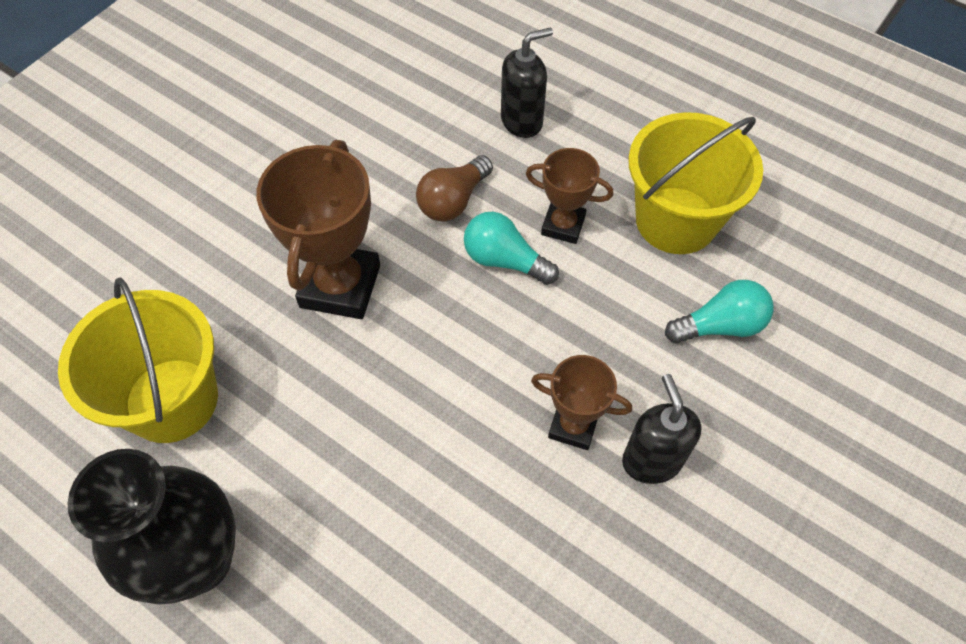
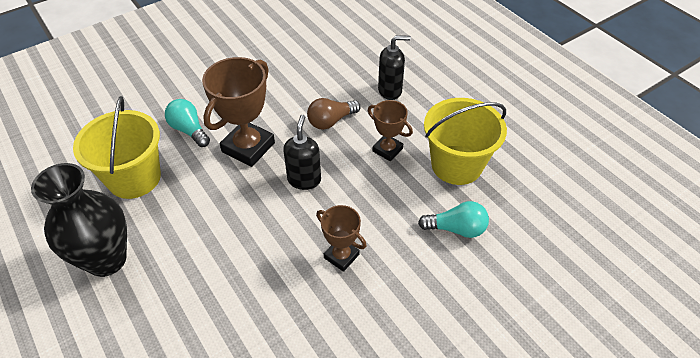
camera: 20 degrees right, 10 degrees down
turquoise light bulb [464,212,559,285] -> turquoise light bulb moved to [165,99,210,147]
black soap dispenser [622,374,702,484] -> black soap dispenser moved to [283,115,321,190]

